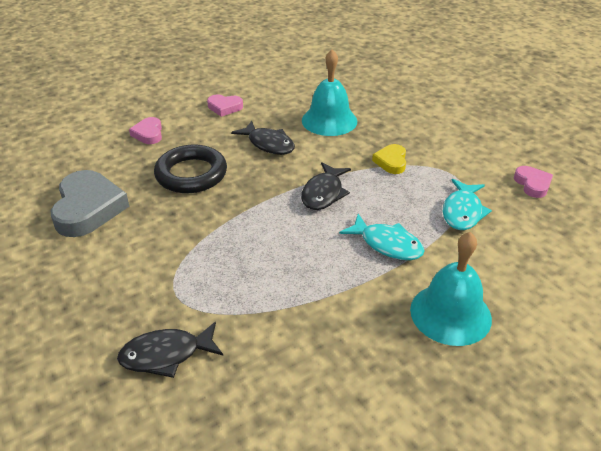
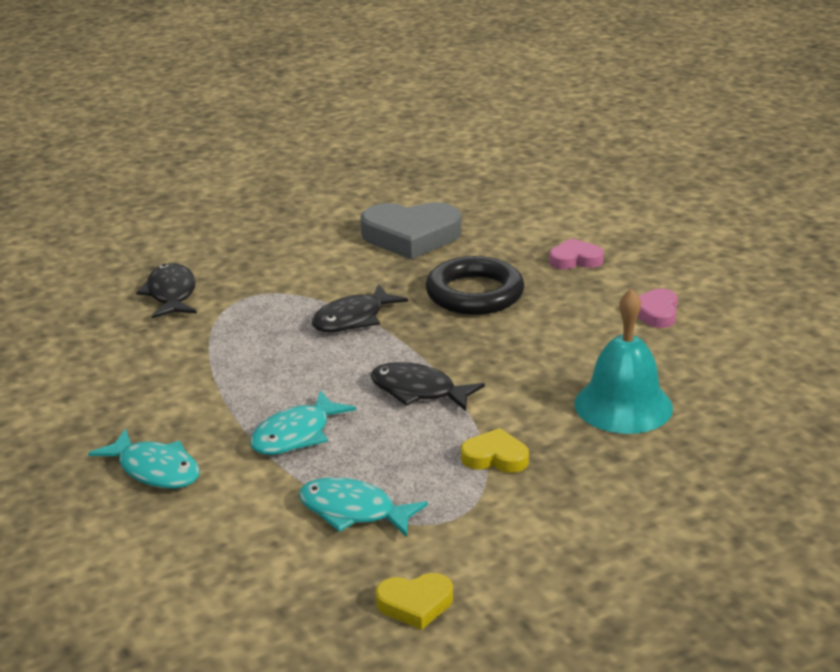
camera: 95 degrees right, 10 degrees down
black fish [231,121,295,155] -> black fish moved to [312,284,408,332]
turquoise bell [410,232,492,346] -> turquoise fish [88,429,200,489]
pink heart [514,166,553,198] -> yellow heart [376,573,453,630]

